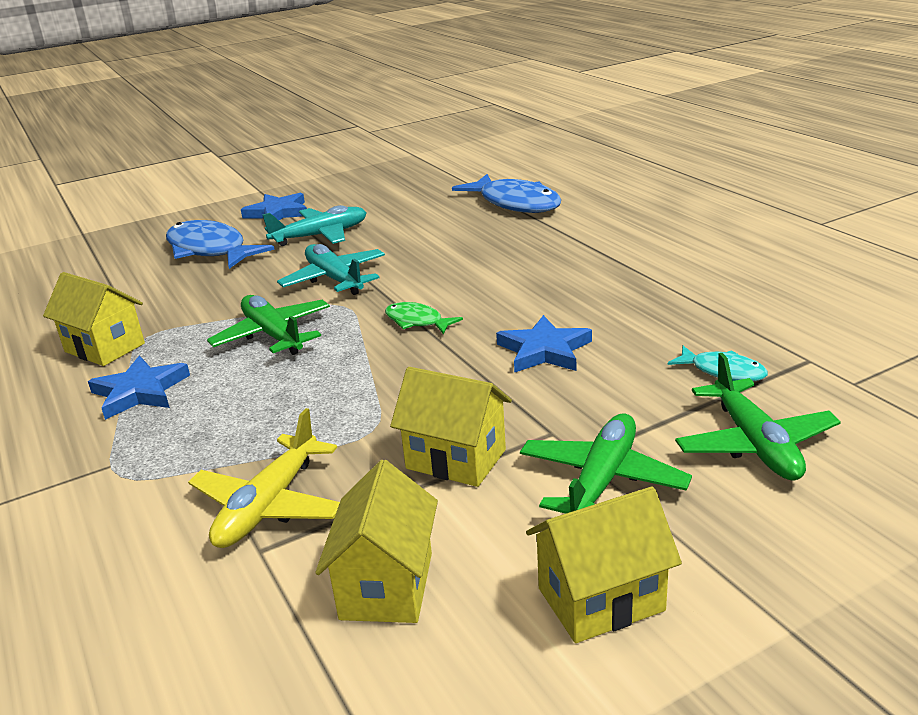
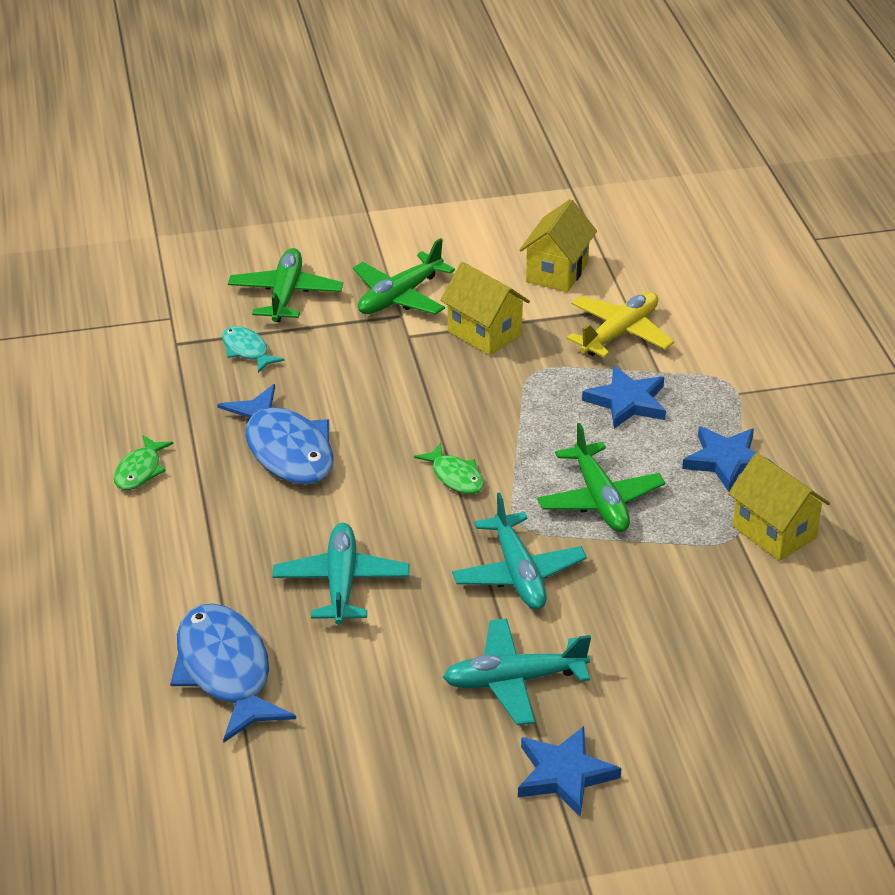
camera: 165 degrees left, 10 degrees up
blue fish [166,220,275,269] -> blue fish moved to [217,384,334,485]
blue star [496,315,592,373] -> blue star moved to [582,366,666,429]
yellow house [526,486,682,643] -> none
none -> green fish [114,435,173,490]
none -> turquoise plane [273,523,409,625]

